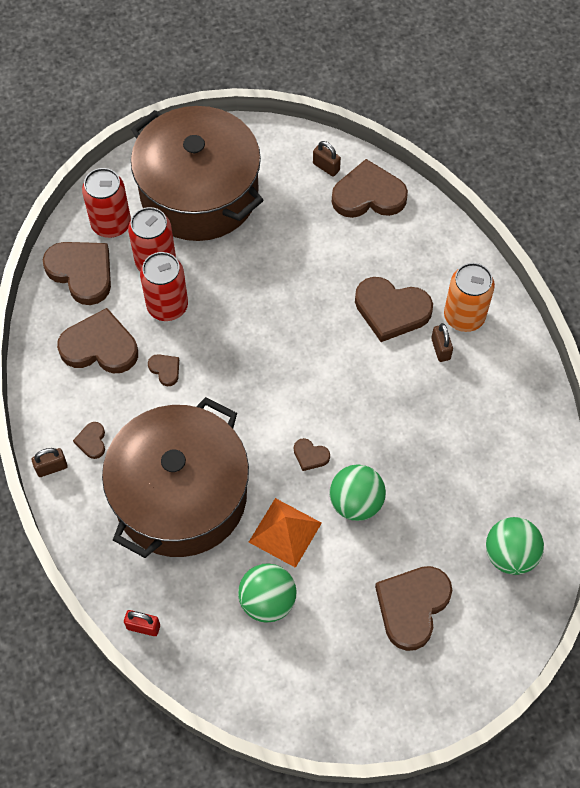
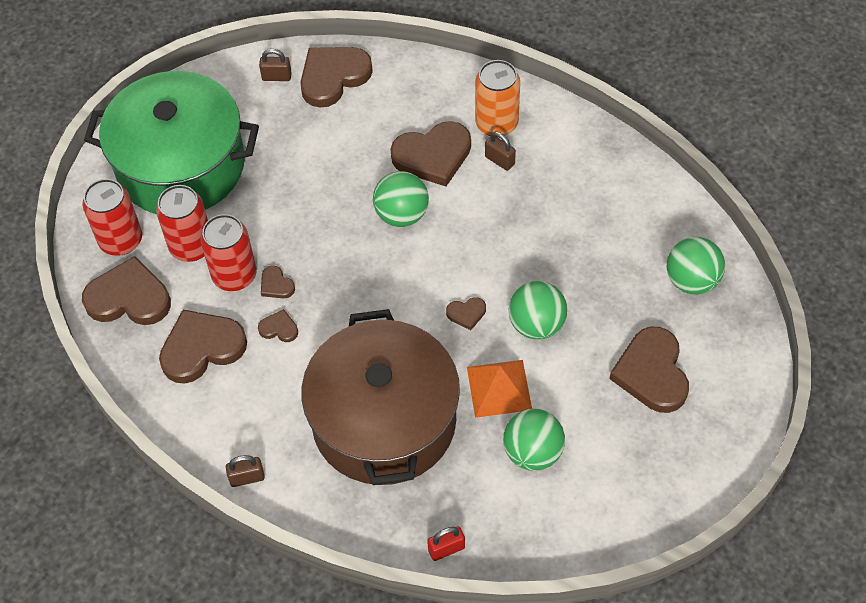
camera: 35 degrees left, 5 degrees down
brown padlock [32,448,68,477] -> brown padlock turned 45 degrees clockwise [226,455,265,487]
brown heart [73,422,105,459] -> brown heart moved to [261,266,295,299]
brown pot [131,106,264,241] -> green pot [84,71,259,214]
none -> green ball [373,171,429,227]

